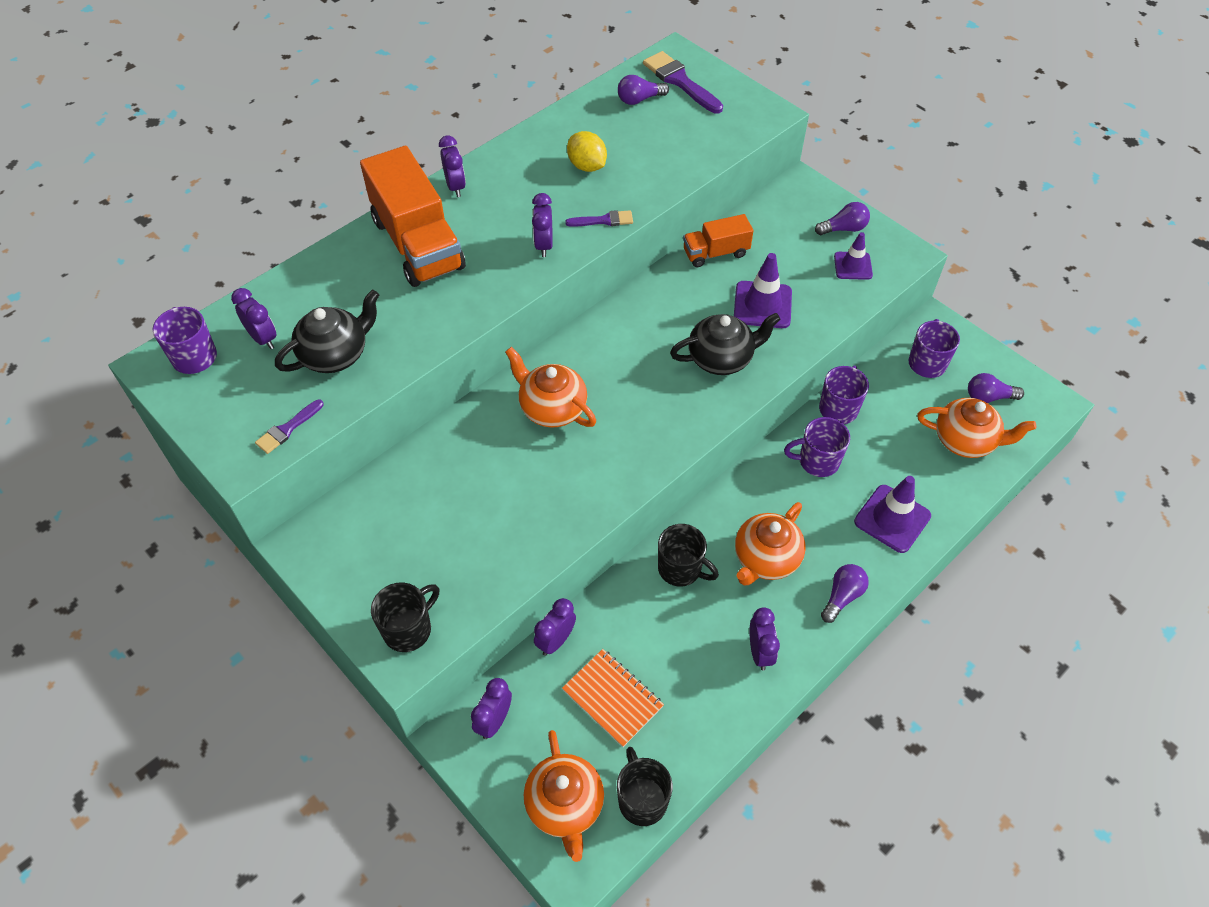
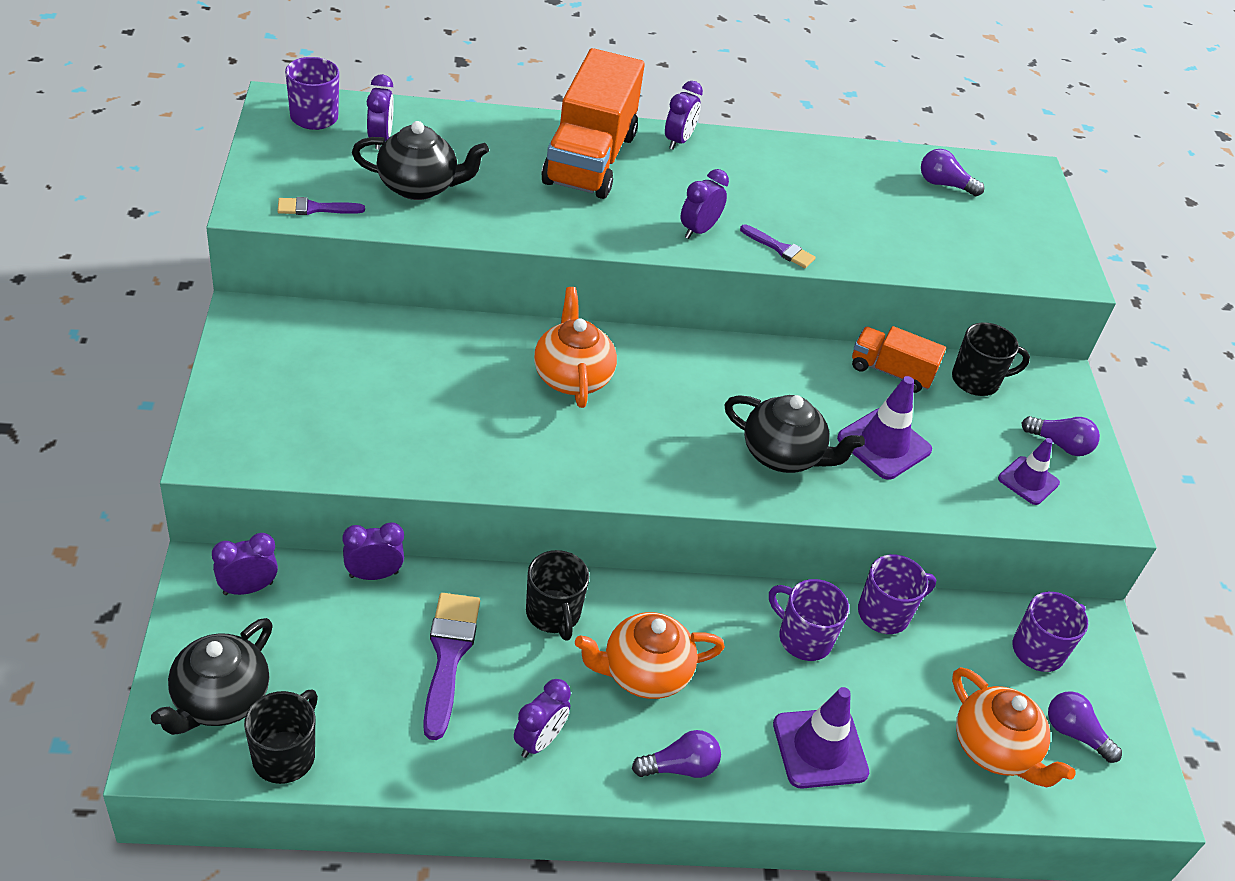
camera: 35 degrees right, 10 degrees down
black mug [371,583,439,652] -> black mug moved to [952,322,1030,396]
orange teapot [524,730,604,862] -> black teapot [151,618,273,735]
orange notebook [562,649,664,747] -> none
yellow lemon [567,131,607,172] -> none
purple brush [643,51,723,113] -> purple brush moved to [423,593,480,740]

